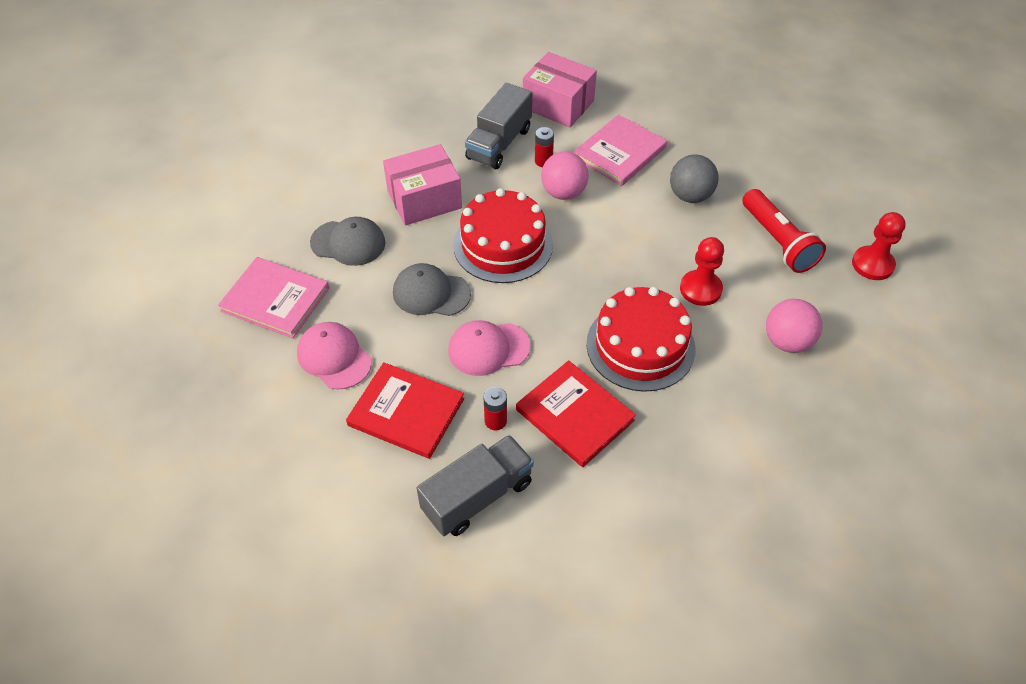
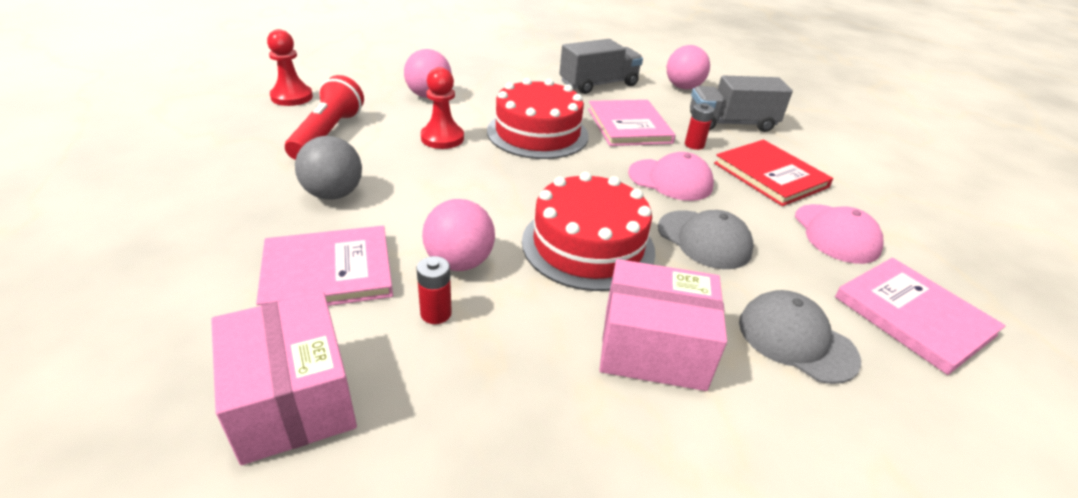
camera: 150 degrees left, 15 degrees down
grey truck [465,83,532,169] -> grey truck moved to [559,39,643,94]
red book [516,360,636,467] -> pink book [588,100,676,146]
none -> pink ball [667,45,710,89]

